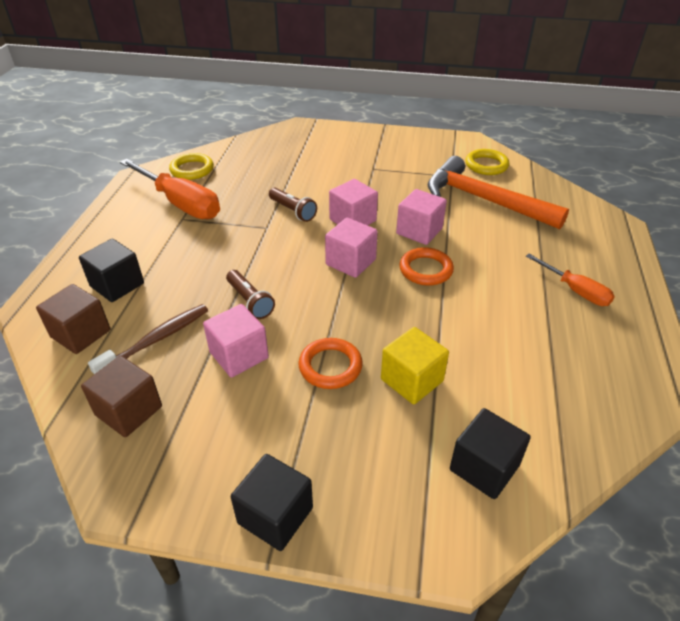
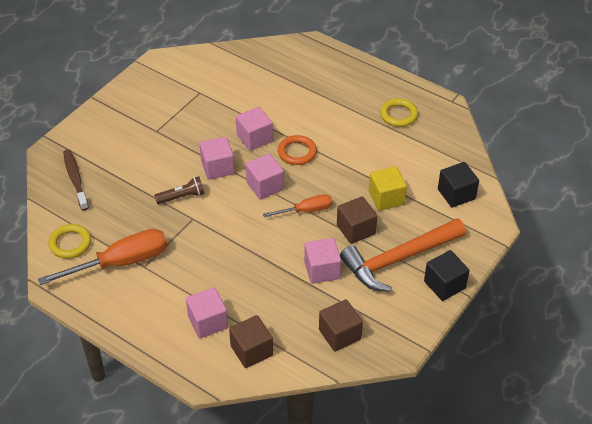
camera: 65 degrees left, 5 degrees up
black cube [79,239,144,302] -> pink cube [186,287,228,338]
brown toothbrush [88,304,208,374] -> brown toothbrush moved to [63,150,89,211]
brown flashlight [226,270,275,319] -> none
orange ring [298,338,363,389] -> brown cube [337,196,377,244]
orange hammer [428,156,569,229] -> orange hammer moved to [340,218,466,292]
yellow ring [466,149,509,175] -> yellow ring moved to [380,98,418,127]
orange screwdriver [526,254,615,306] -> orange screwdriver moved to [263,194,332,217]

